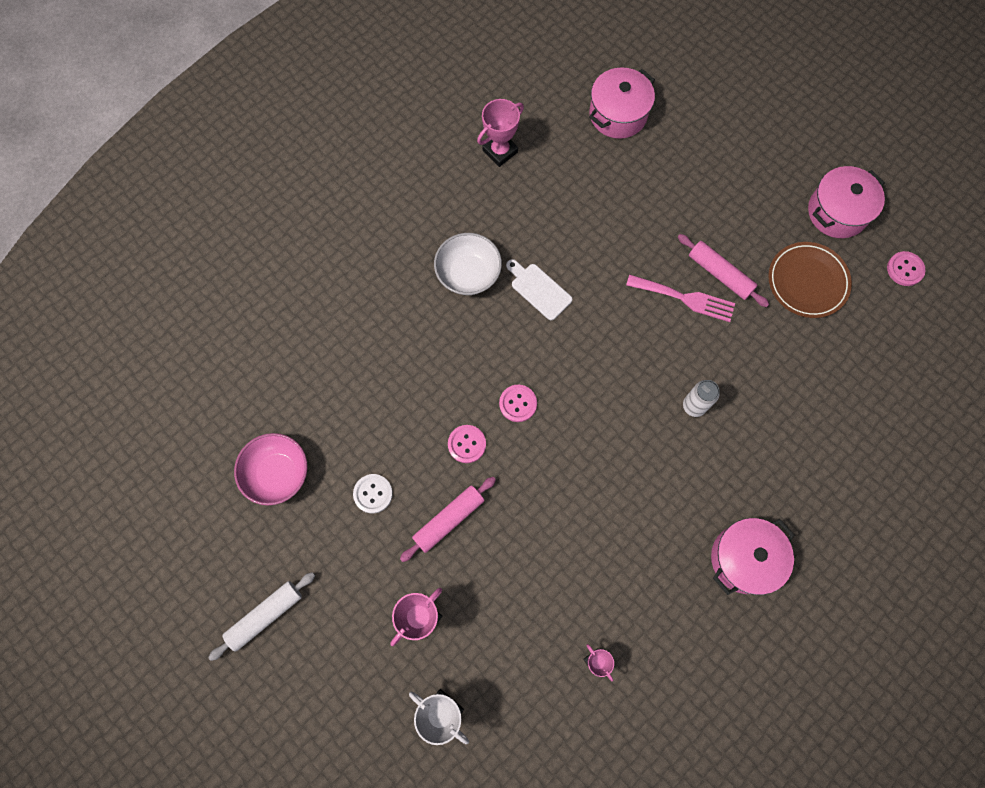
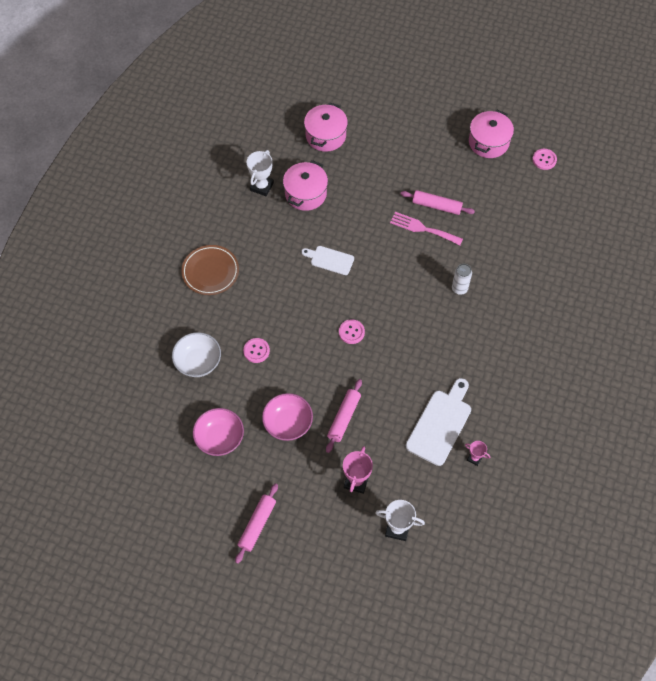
camera: 25 degrees left, 10 degrees down
white rolling pin [208,572,315,661] -> pink rolling pin [235,483,278,564]
white button [353,474,393,513] -> pink bowl [262,393,313,441]
white bowl [434,233,502,295] -> white bowl moved to [172,332,221,377]
pink button [448,425,486,463] -> pink button moved to [243,338,270,363]
pink trophy [477,99,524,167] -> white trophy [247,150,274,196]
pink fork [626,275,735,322] -> pink fork turned 150 degrees counterclockwise [390,212,463,245]
pink pot [711,518,794,595] -> pink pot moved to [283,160,328,211]
brown plate [768,242,852,318] -> brown plate moved to [181,245,239,295]
none -> white cutting board [406,378,471,466]

